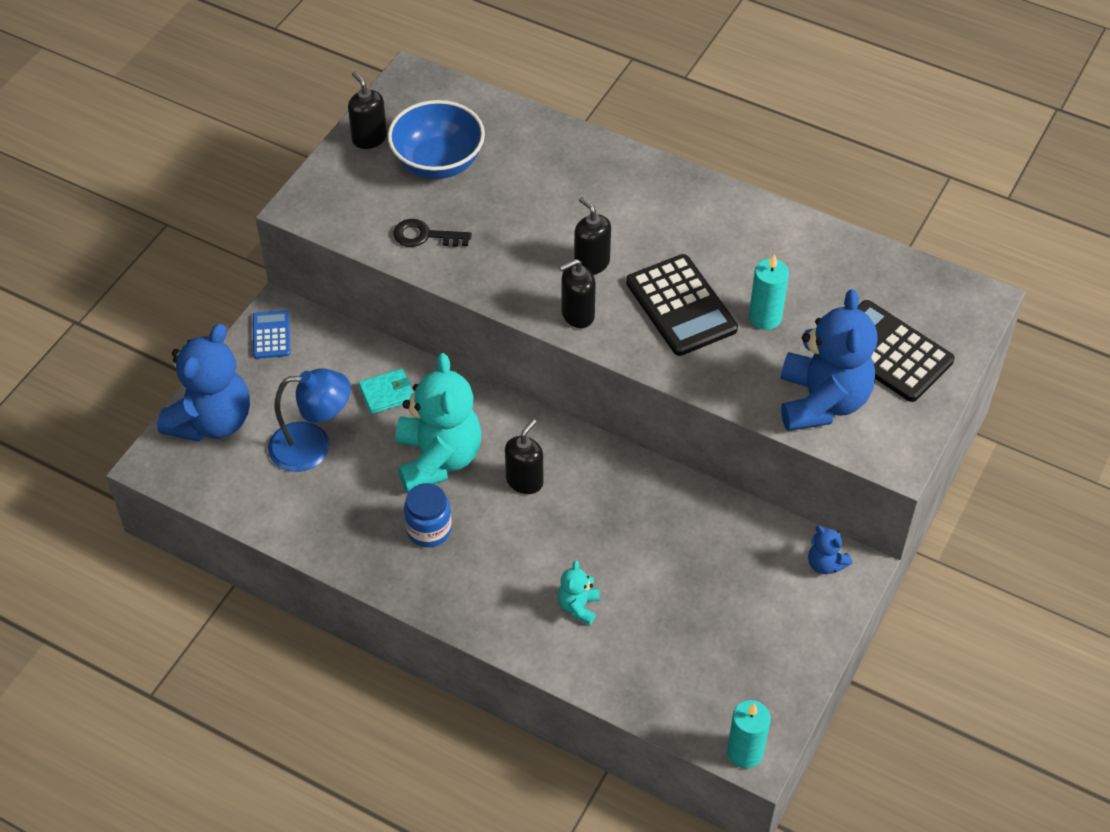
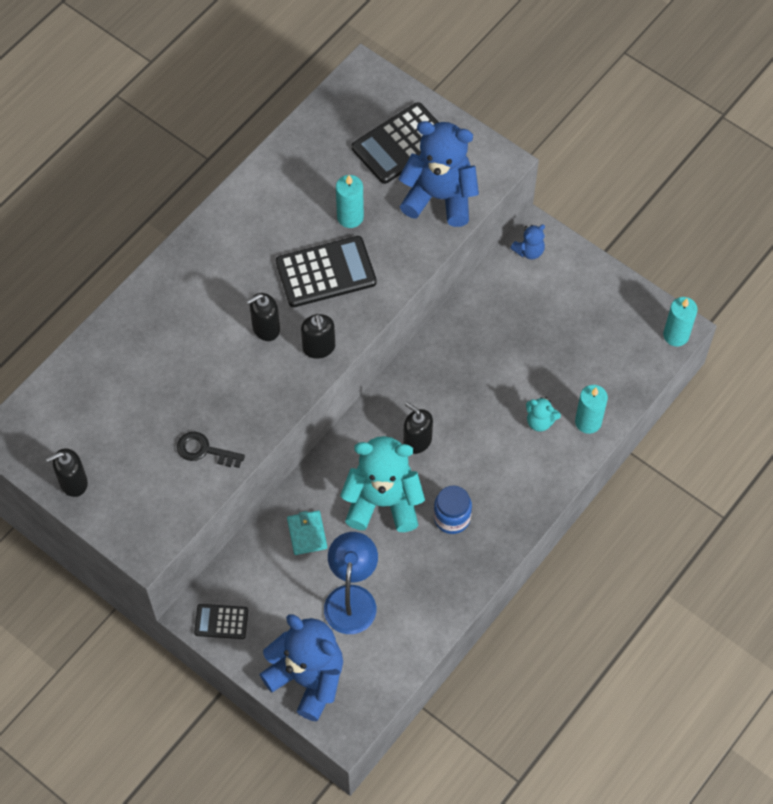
camera: 80 degrees left, 10 degrees up
blue calculator [253,310,290,359] -> black calculator [194,604,248,639]
blue bowl [388,100,485,179] -> none
black key [393,219,472,247] -> black key turned 90 degrees clockwise [177,432,245,468]
none -> turquoise candle [575,385,608,434]

